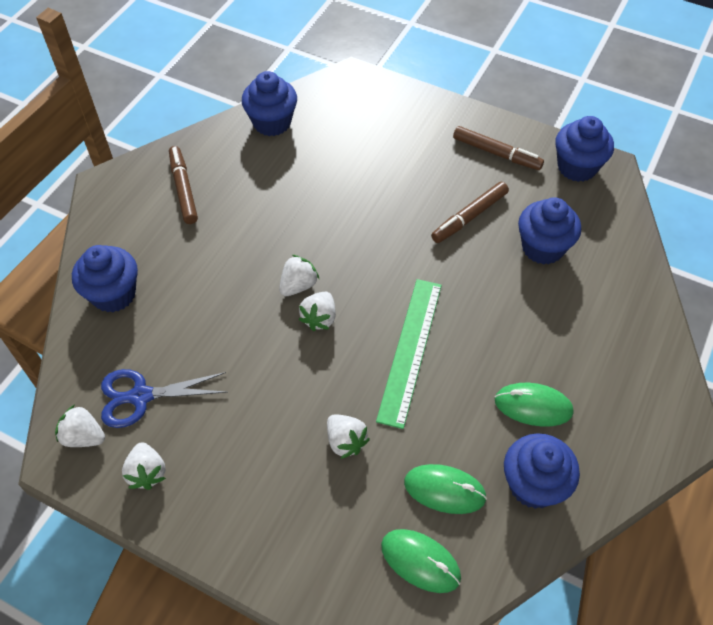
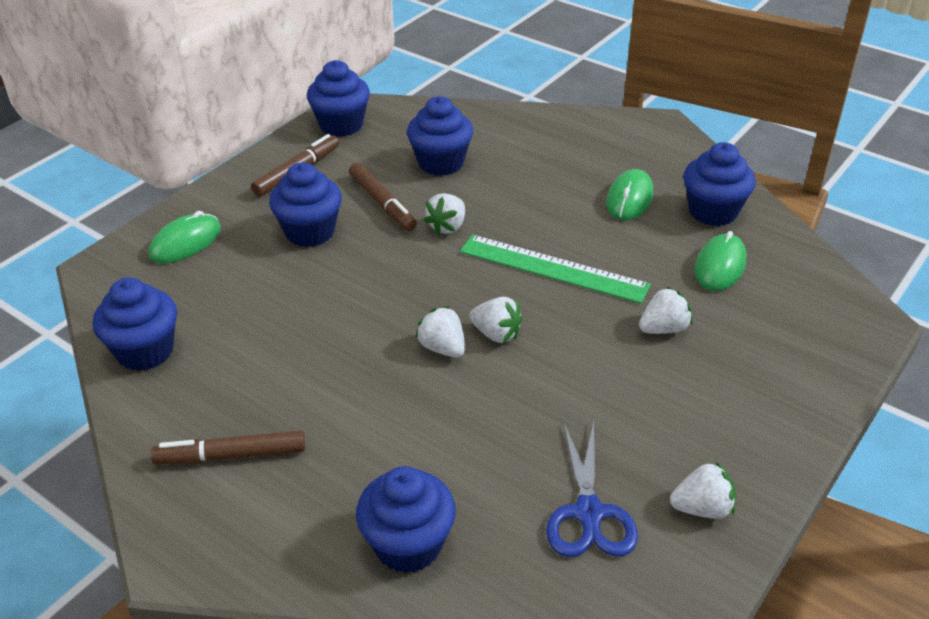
camera: 80 degrees left, 15 degrees down
white strawberry [55,405,105,447] -> white strawberry moved to [424,193,465,235]
green mouse [381,529,461,593] -> green mouse moved to [149,211,221,264]
none -> blue cupcake [269,162,342,247]

